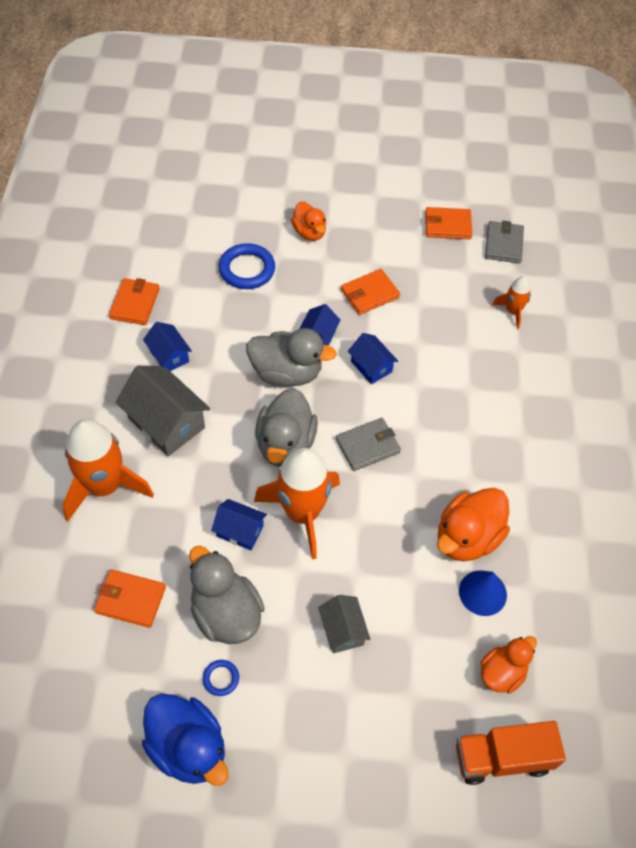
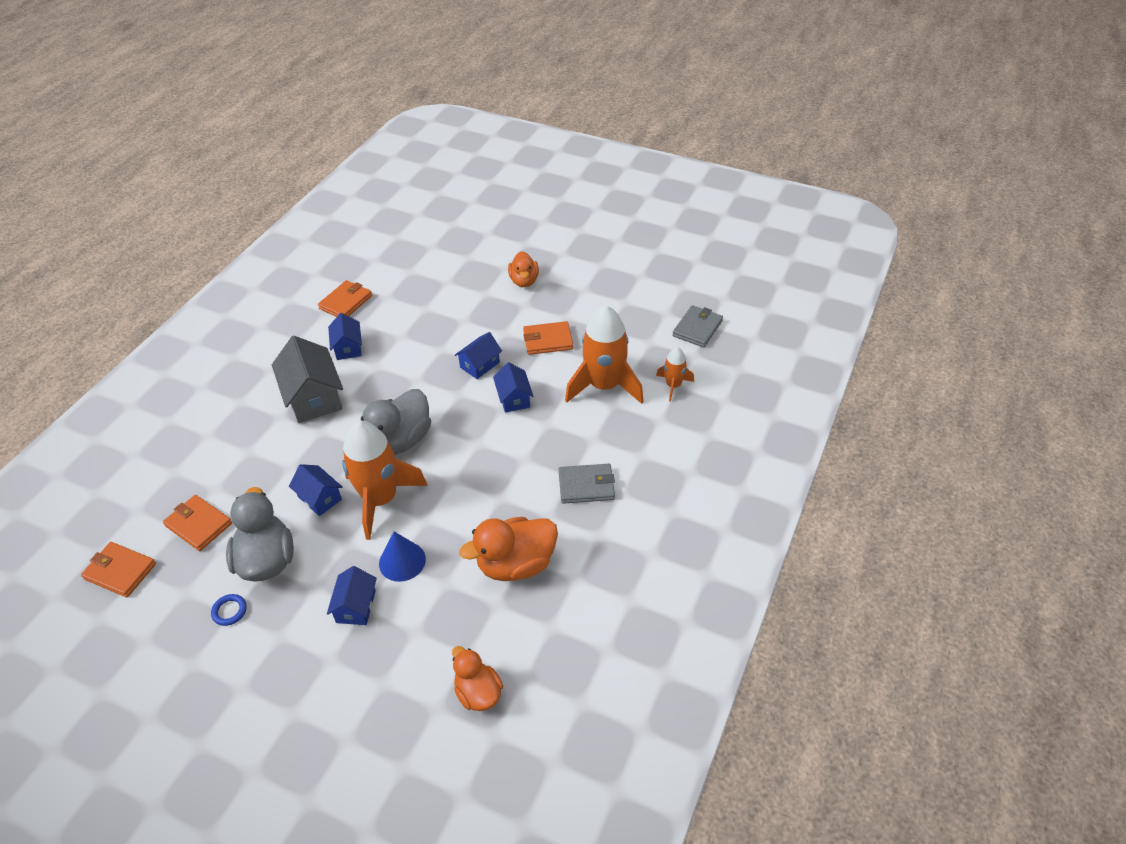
camera: 25 degrees right, 10 degrees down
orange rocket [62,419,154,521] -> orange rocket moved to [565,305,644,404]
blue duck [142,693,229,786] -> none
blue ring [219,243,275,289] -> none
grey duck [246,328,337,387] -> none
grey house [318,595,370,653] -> blue house [327,566,377,625]
grey wallet [336,418,401,471] -> grey wallet moved to [559,464,615,504]
orange wallet [425,207,473,239] -> orange wallet moved to [81,542,156,597]
orange truck [456,721,566,785] -> none
blue cone [459,571,507,616] -> blue cone moved to [379,531,426,582]
orange duck [480,636,537,694] -> orange duck turned 105 degrees counterclockwise [452,646,503,711]

